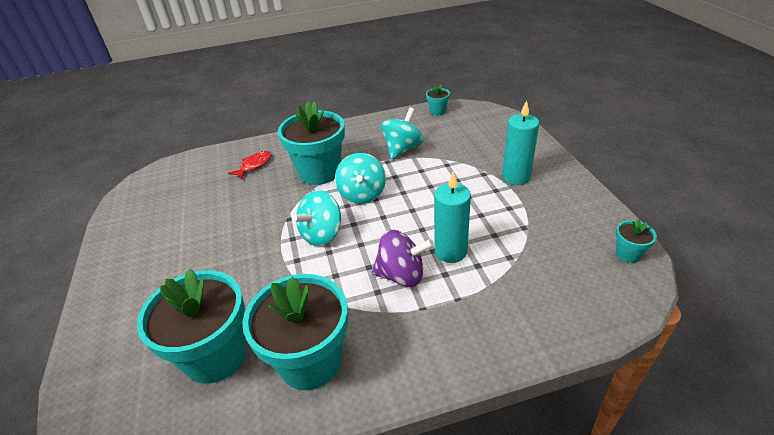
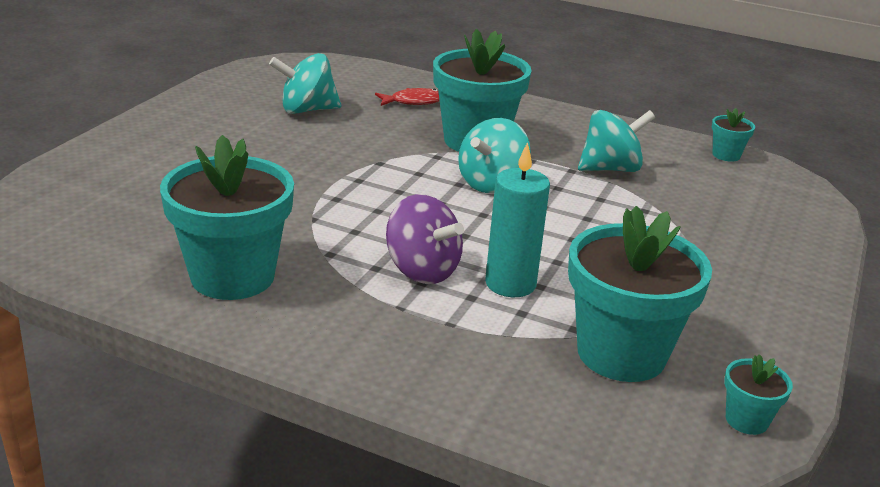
camera: 35 degrees right, 10 degrees down
turquoise flower pot [137,269,246,384] -> turquoise flower pot moved to [568,206,712,382]
turquoise spinning top [292,190,341,246] -> turquoise spinning top moved to [269,53,341,114]
turquoise candle [502,100,539,185] -> none

